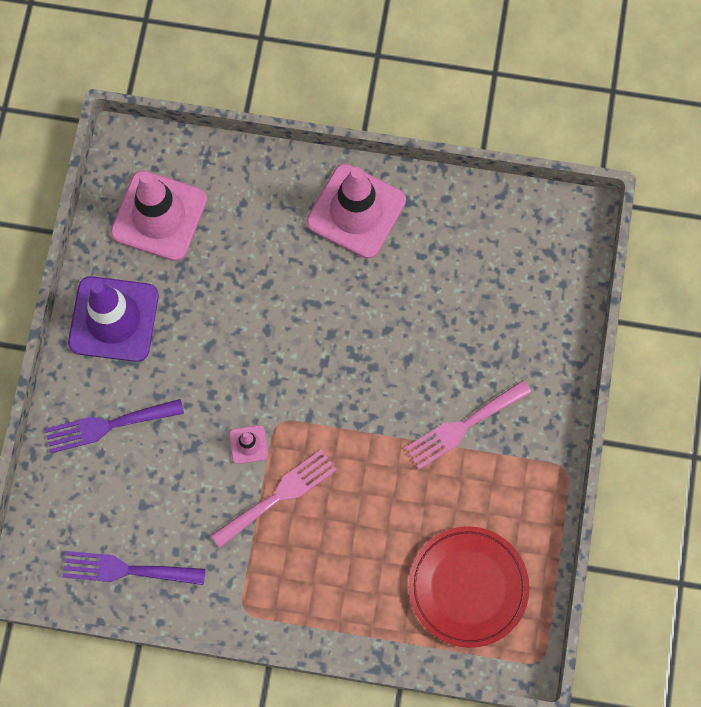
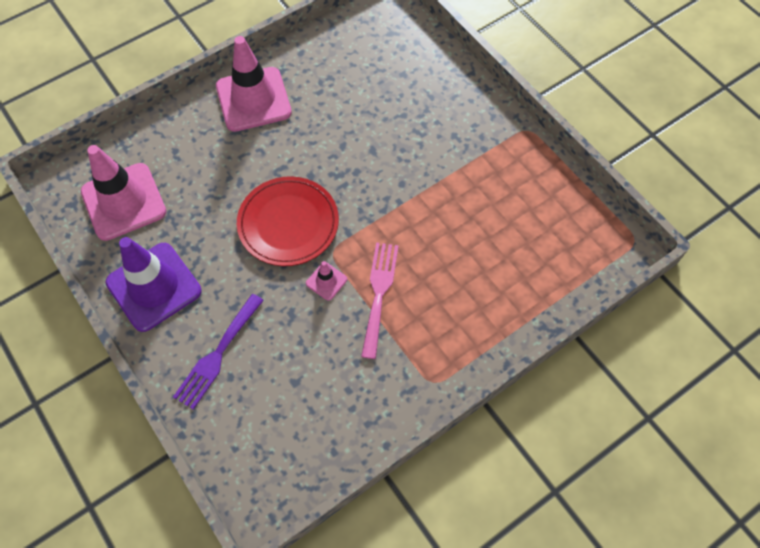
camera: 45 degrees left, 10 degrees down
purple fork [62,551,205,585] -> none
pink fork [405,380,532,469] -> none
red plate [409,526,529,648] -> red plate moved to [237,176,339,266]

